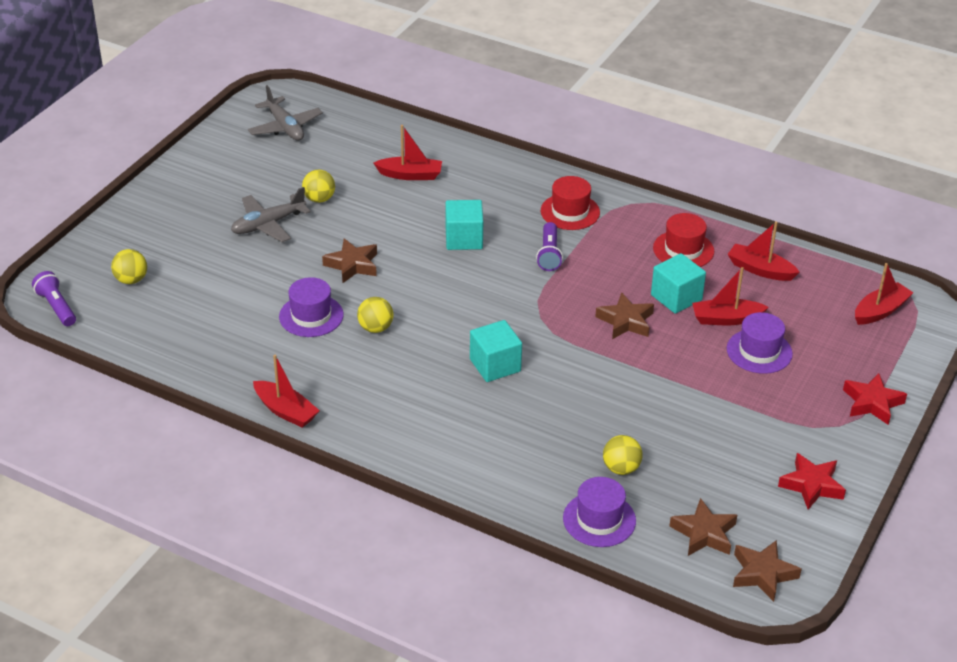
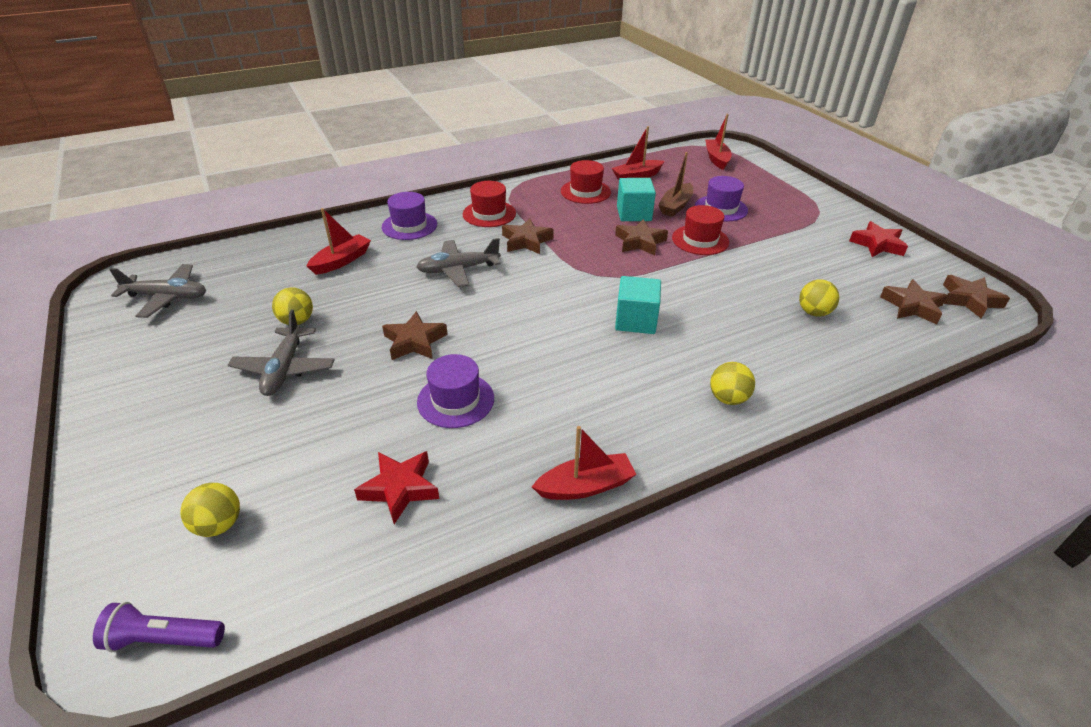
camera: 55 degrees left, 0 degrees up
yellow ball [357,297,394,333] -> yellow ball moved to [710,362,755,405]
turquoise cube [446,200,483,250] -> grey plane [416,238,501,287]
purple flashlight [536,222,563,271] -> brown star [502,218,554,254]
purple hat [563,477,636,547] -> purple hat moved to [382,192,437,240]
red boat [692,267,769,325] -> brown boat [658,152,693,217]
red star [843,373,907,425] -> red star moved to [354,451,439,524]
none -> red hat [672,205,729,255]

